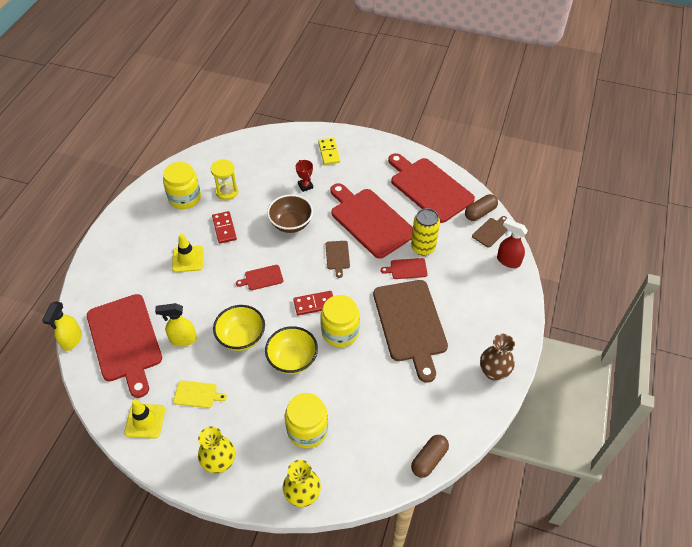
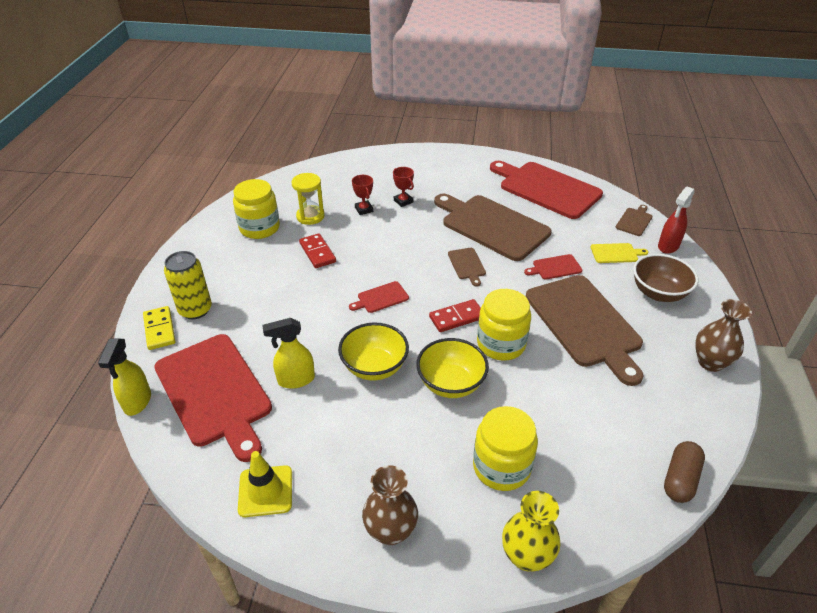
camera: 10 degrees left, 10 degrees down
yellow traffic cone [172,234,204,272] -> none
yellow cutting board [173,380,227,408] -> yellow cutting board moved to [591,243,648,263]
yellow vase [198,426,235,473] -> brown vase [362,465,418,545]
brown bowl [267,194,313,233] -> brown bowl moved to [633,254,698,302]
yellow domino [318,138,340,165] -> yellow domino moved to [143,306,176,350]
red cutting board [330,183,413,259] -> brown cutting board [434,194,552,261]
yellow can [411,208,440,255] -> yellow can moved to [164,251,212,319]
brown capsule [465,194,498,221] -> none
red spray bottle [497,219,528,268] -> red spray bottle turned 75 degrees counterclockwise [658,187,695,254]
none -> red trophy [352,175,373,215]

